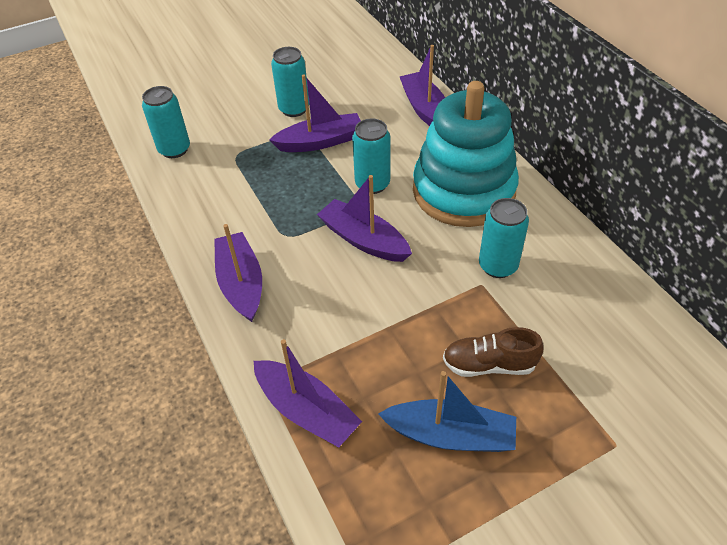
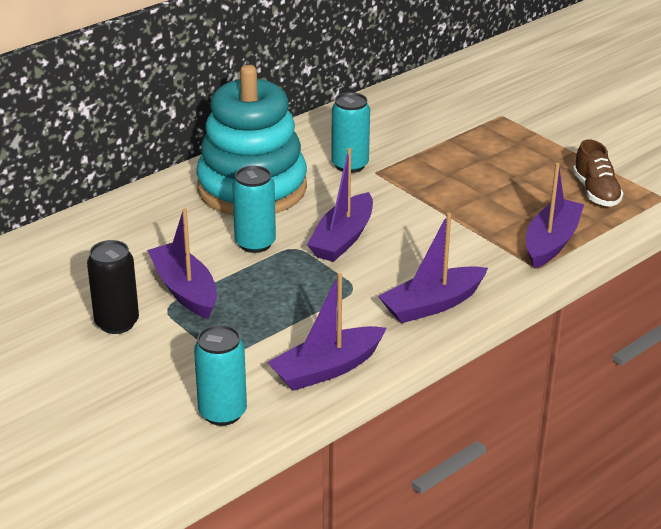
camera: 105 degrees left, 15 degrees down
turquoise can [271,47,309,117] -> black can [87,240,139,334]
blue boat [378,371,516,452] -> none
purple boat [400,45,445,126] -> purple boat moved to [267,273,386,391]
brown shoe [443,327,544,377] -> brown shoe moved to [573,139,624,207]

